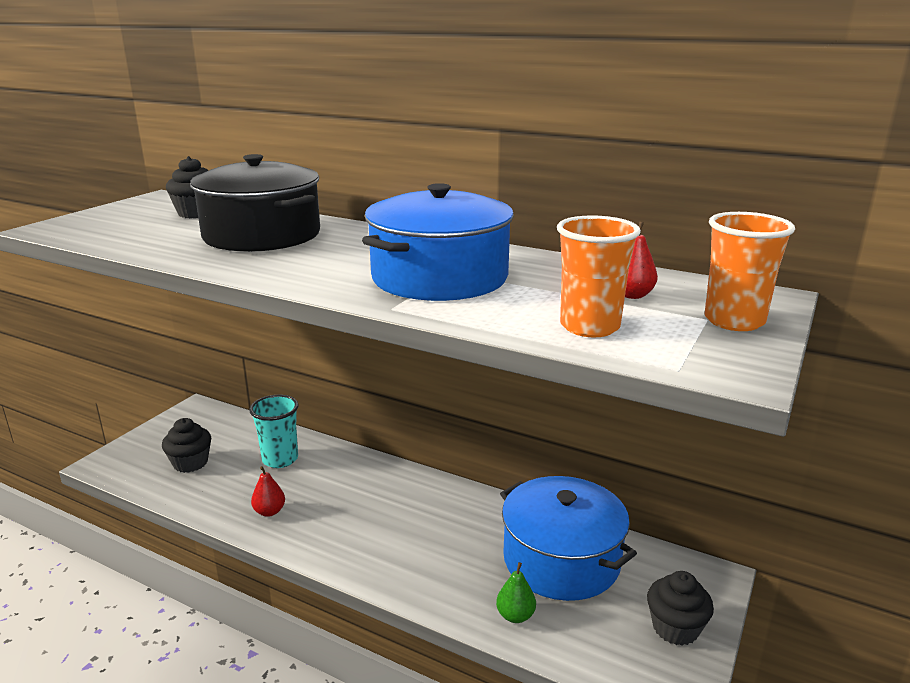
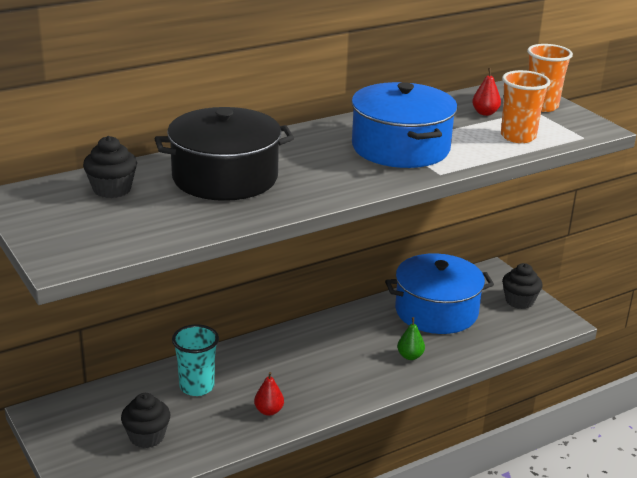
camera: 60 degrees left, 5 degrees up
green pear [496,562,536,623] -> green pear moved to [397,317,425,360]

